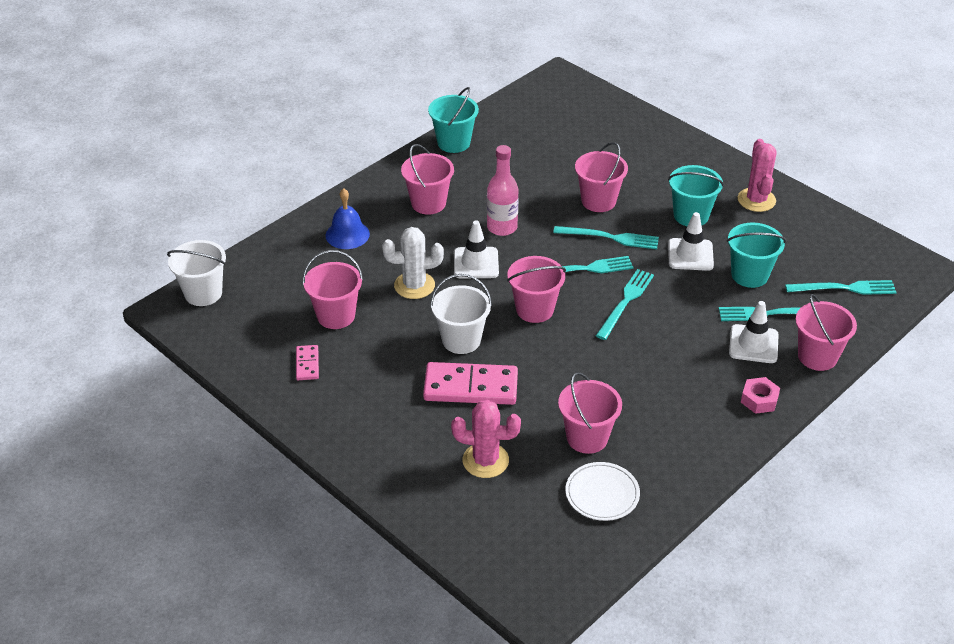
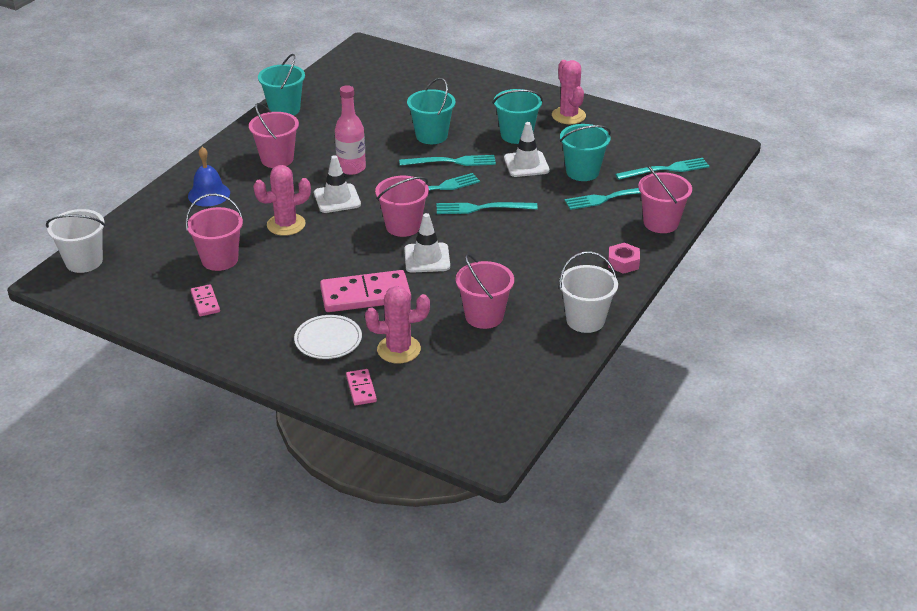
camera: 15 degrees left, 5 degrees down
white cactus [382,227,444,299] -> pink cactus [253,165,311,236]
white bucket [430,274,492,354] -> white bucket moved to [559,251,618,333]
white plate [566,462,640,521] -> white plate moved to [294,315,362,359]
pink bucket [575,142,628,212] -> turquoise bucket [407,78,455,144]
turquoise fork [596,269,654,340] -> turquoise fork turned 105 degrees counterclockwise [437,202,538,214]
white traffic cone [729,301,779,363] -> white traffic cone moved to [404,213,450,273]
none -> pink domino [346,369,377,405]

